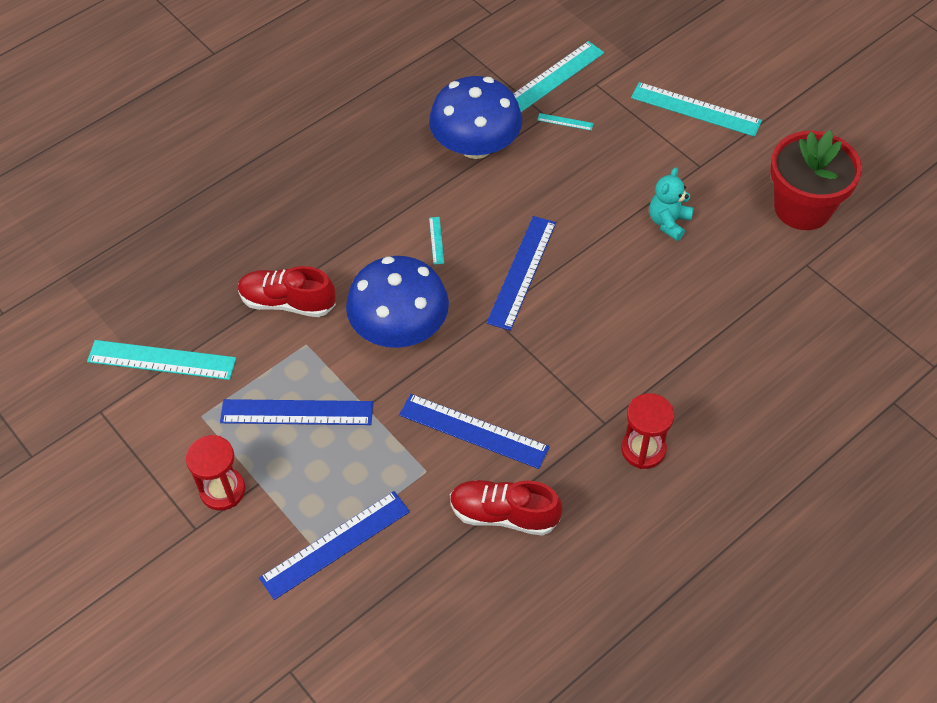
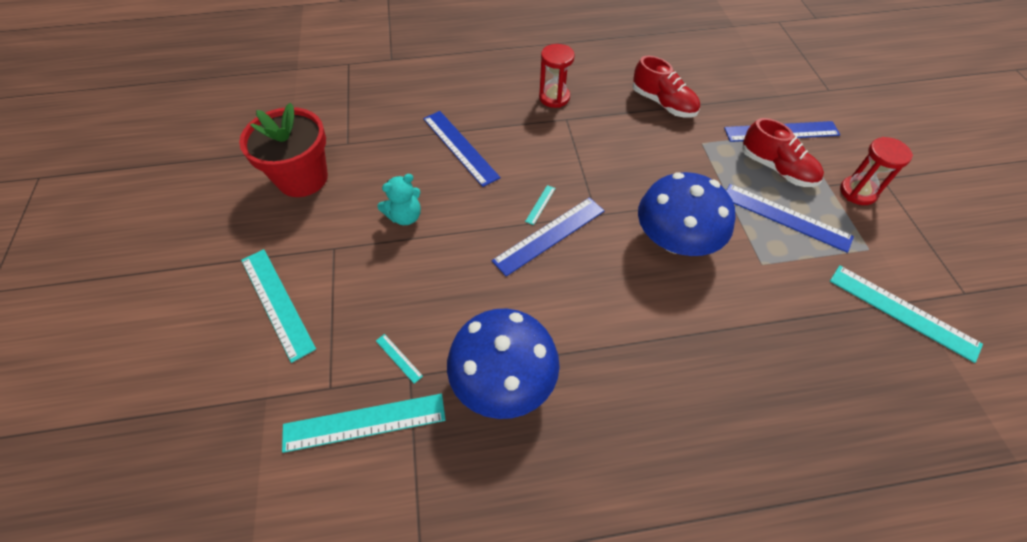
camera: 150 degrees left, 0 degrees up
red shoe [238,266,336,317] -> red shoe moved to [742,118,824,187]
blue ruler [399,394,550,469] -> blue ruler moved to [423,111,501,187]
turquoise ruler [429,217,444,265] -> turquoise ruler moved to [525,185,556,225]

